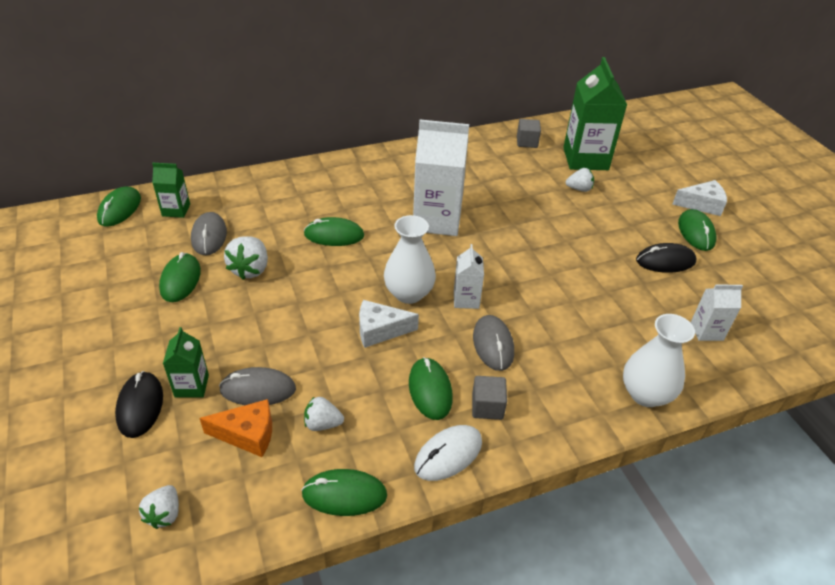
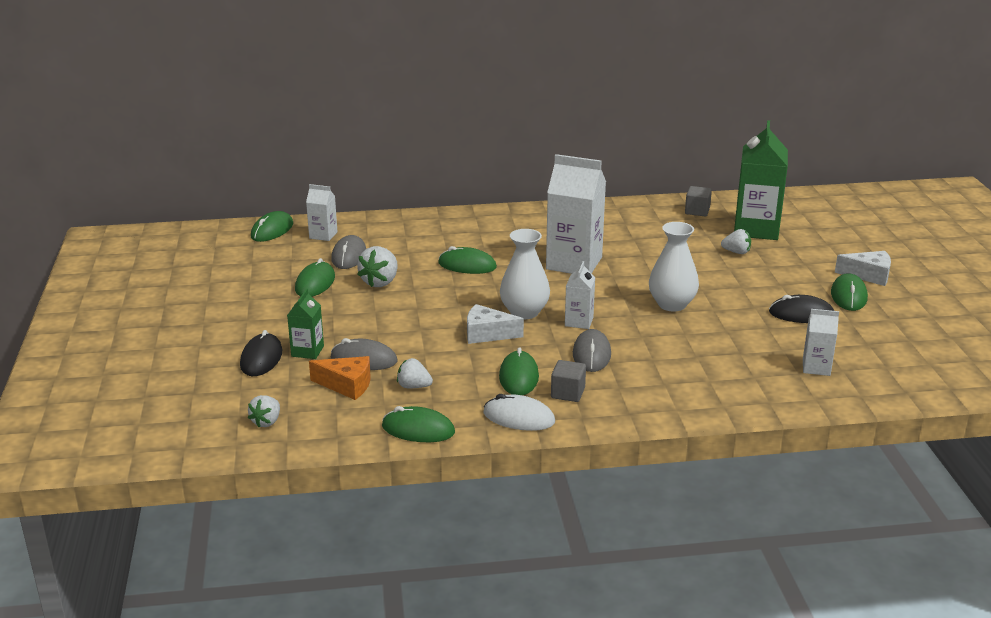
camera: 15 degrees right, 15 degrees down
green carton [152,163,190,218] -> white carton [306,184,338,241]
white mouse [414,425,482,481] -> white mouse turned 45 degrees clockwise [483,394,555,431]
white vase [623,314,695,407] -> white vase moved to [649,222,699,311]

